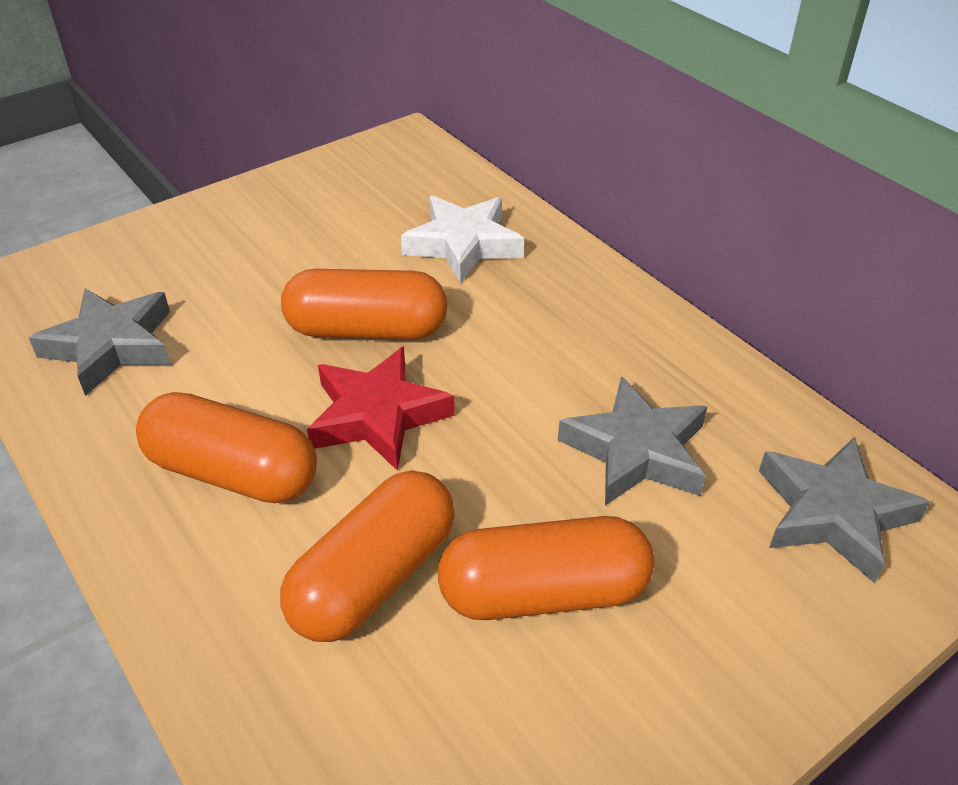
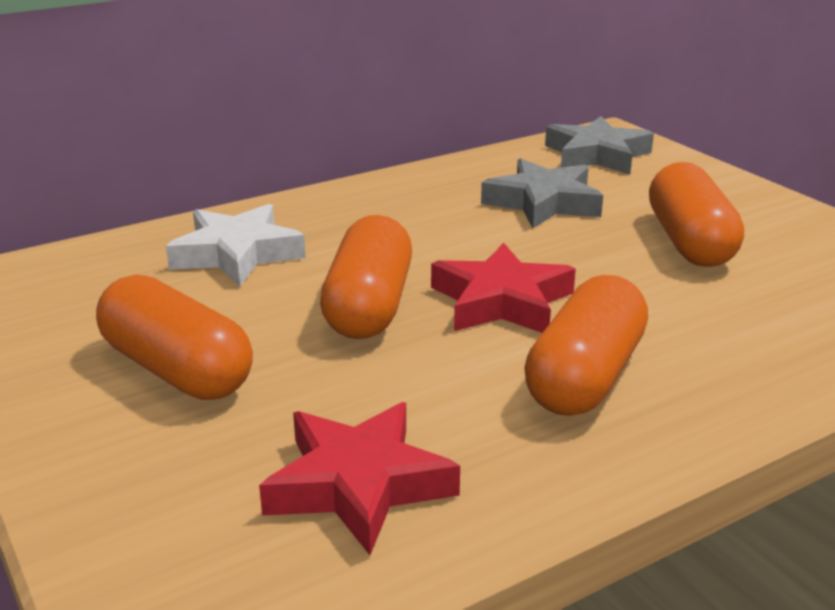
camera: 85 degrees left, 15 degrees down
grey star [29,288,171,396] -> red star [259,402,460,555]
orange capsule [280,470,455,642] -> orange capsule moved to [96,275,253,400]

